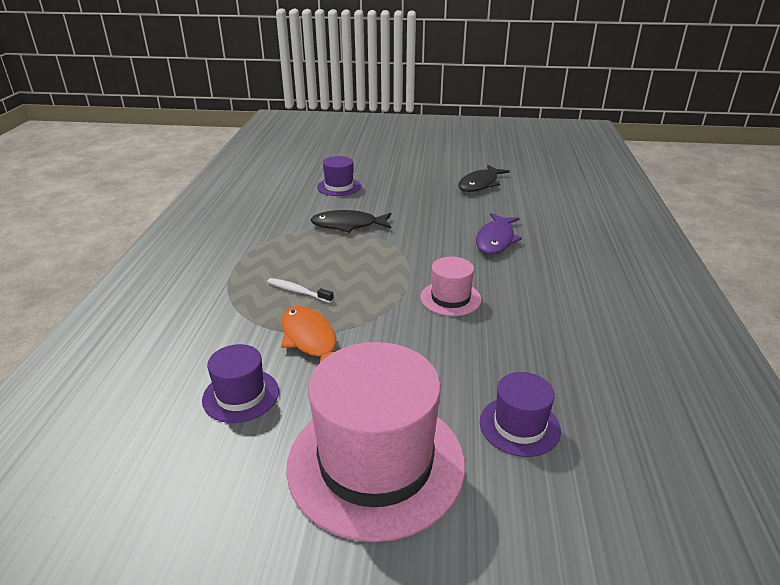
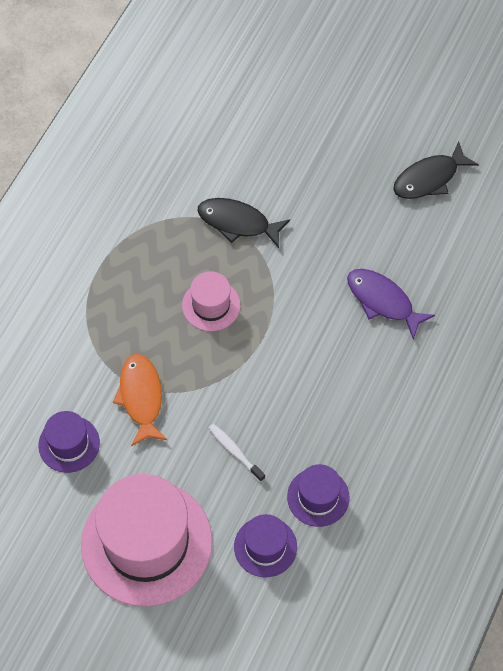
camera: 20 degrees right, 30 degrees up
white toothbrush [267,278,334,303] -> white toothbrush moved to [209,424,265,482]
purple hat [317,156,361,196] -> purple hat moved to [287,464,350,527]
pink hat [420,257,482,316] -> pink hat moved to [182,271,241,331]
purple fish [476,213,522,254] -> purple fish turned 90 degrees clockwise [347,269,435,340]

